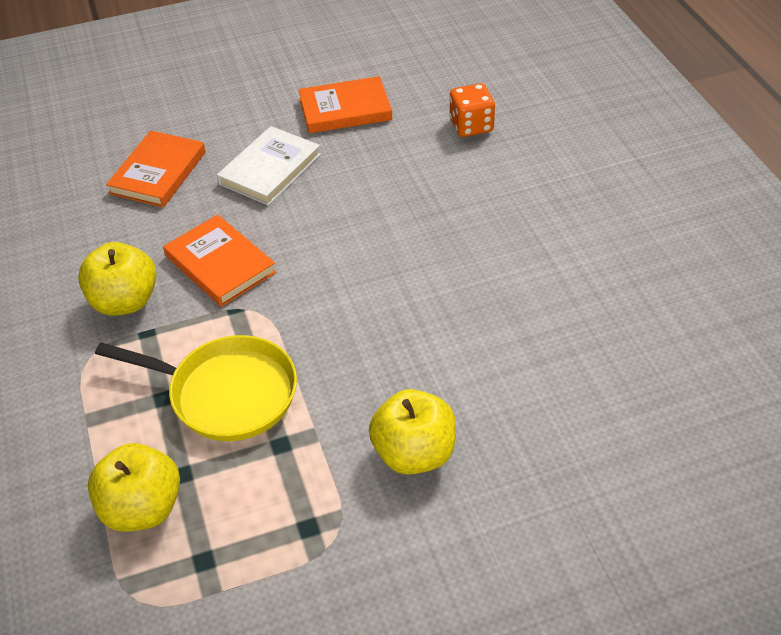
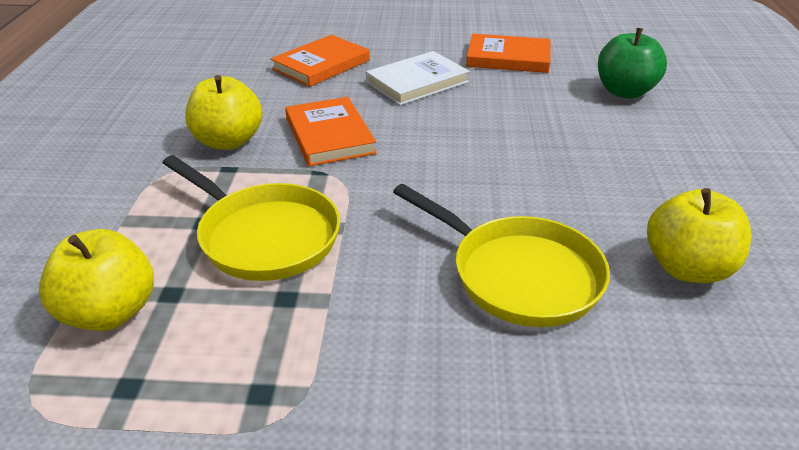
camera: 20 degrees right, 10 degrees down
yellow apple [369,389,456,475] -> yellow apple moved to [647,188,752,283]
orange dice [449,83,495,137] -> green apple [598,28,667,98]
none -> yellow pan [393,184,610,327]

